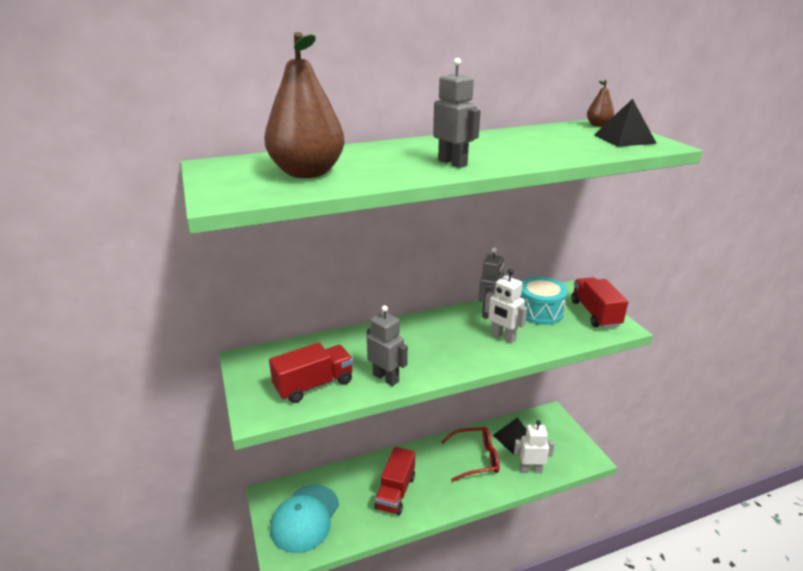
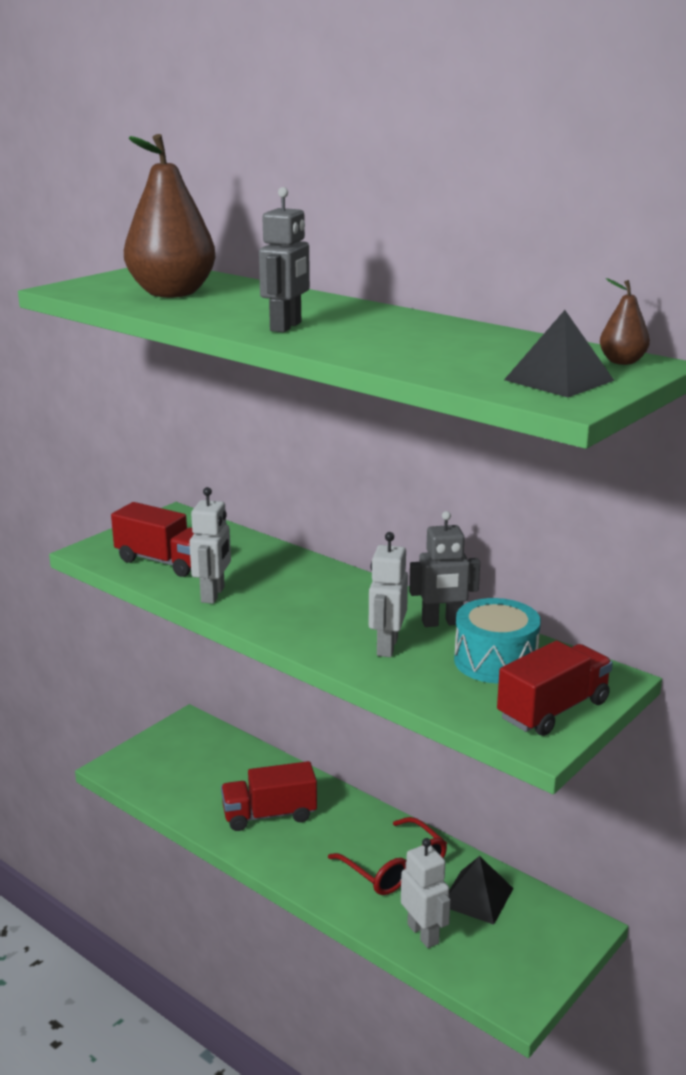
camera: 60 degrees right, 5 degrees down
turquoise cap [270,485,339,553] -> none
grey robot [367,305,408,386] -> white robot [189,487,231,604]

